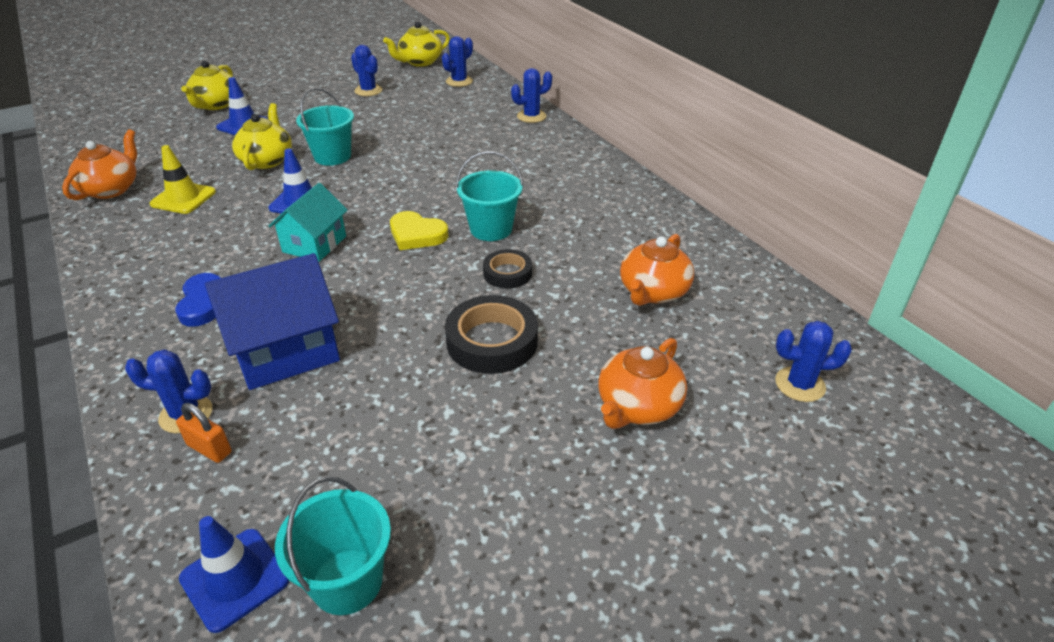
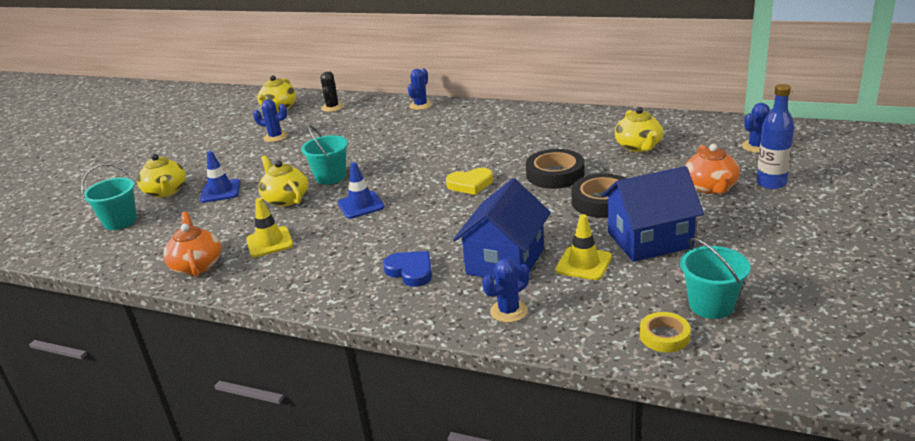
camera: 35 degrees left, 10 degrees down
orange padlock [176,403,232,463] -> none
blue traffic cone [179,516,289,633] -> yellow tape [640,312,690,353]
turquoise house [268,183,348,262] -> none
blue cactus [442,36,473,87] -> black cactus [320,71,344,112]
turquoise bucket [456,151,524,241] -> turquoise bucket moved to [81,164,137,230]
black tape [483,249,532,289] -> black tape [526,149,585,189], size x1.67
orange teapot [620,234,694,306] -> yellow teapot [615,107,664,152]
none -> yellow traffic cone [556,214,612,280]
none -> blue house [601,166,704,262]
none -> blue bottle [756,84,795,189]

